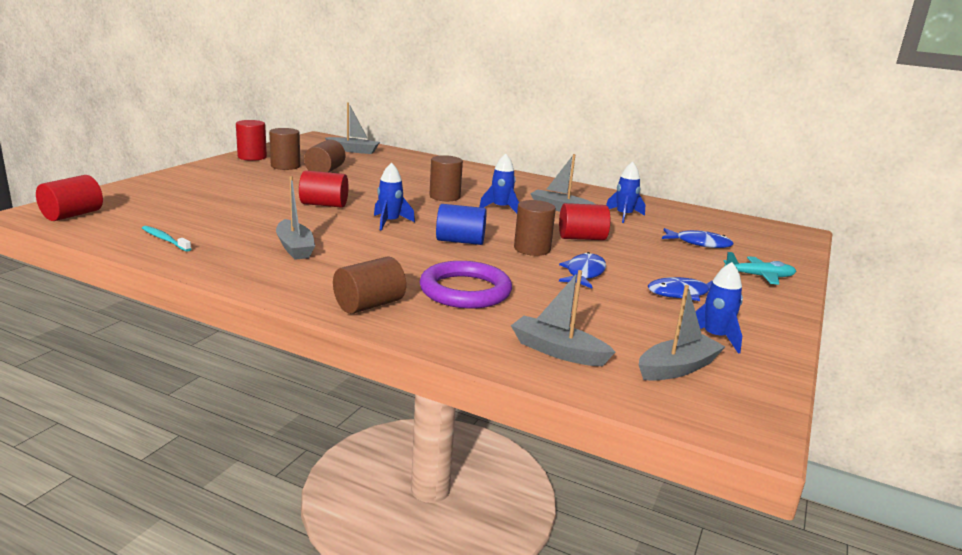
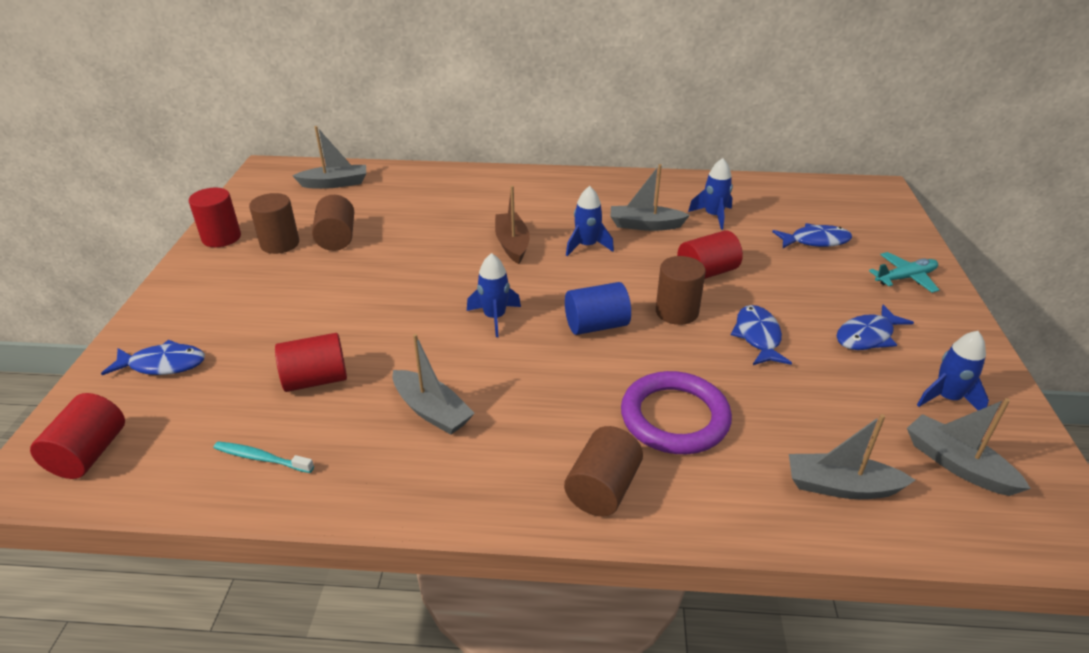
camera: 20 degrees left, 15 degrees up
red cylinder [299,170,348,208] -> red cylinder moved to [275,333,347,392]
brown cylinder [429,155,463,201] -> brown boat [495,186,530,264]
grey boat [639,285,725,381] -> grey boat turned 75 degrees counterclockwise [907,398,1031,496]
none -> blue fish [101,340,205,375]

